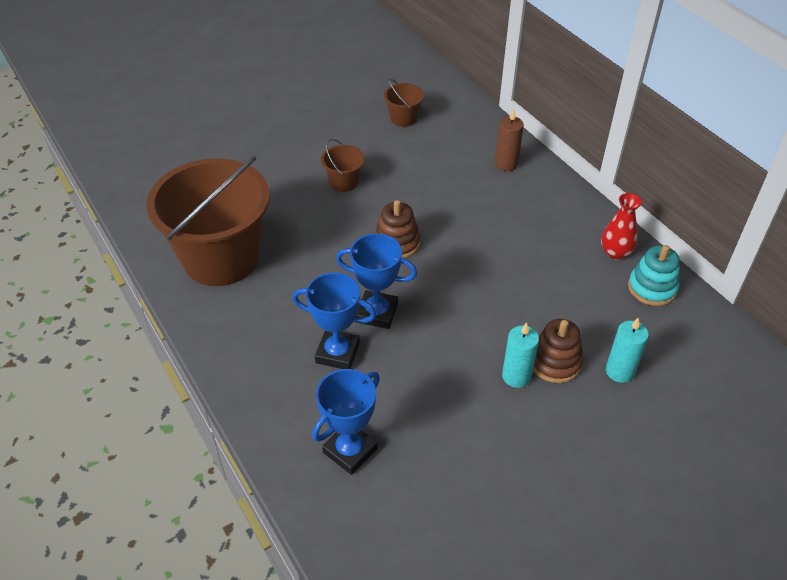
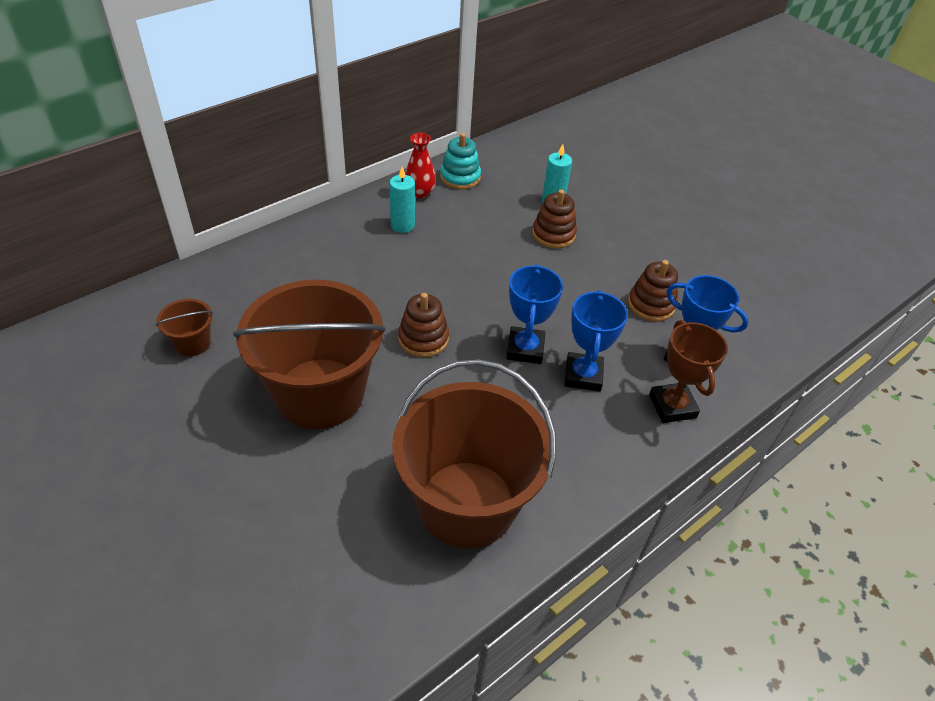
camera: 100 degrees left, 0 degrees up
brown bucket [321,139,365,192] -> brown bucket [233,280,386,429], size x2.43
brown candle [495,108,524,171] -> none
turquoise candle [502,322,539,388] -> turquoise candle moved to [390,167,415,233]
none -> brown stacking toy [628,260,678,322]
none -> brown trophy [649,320,728,423]

